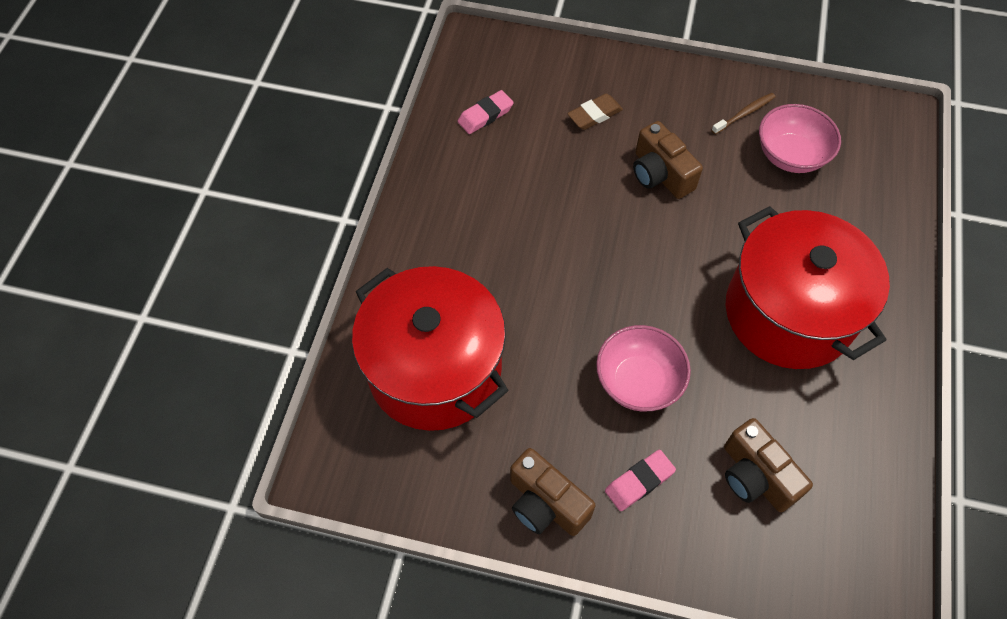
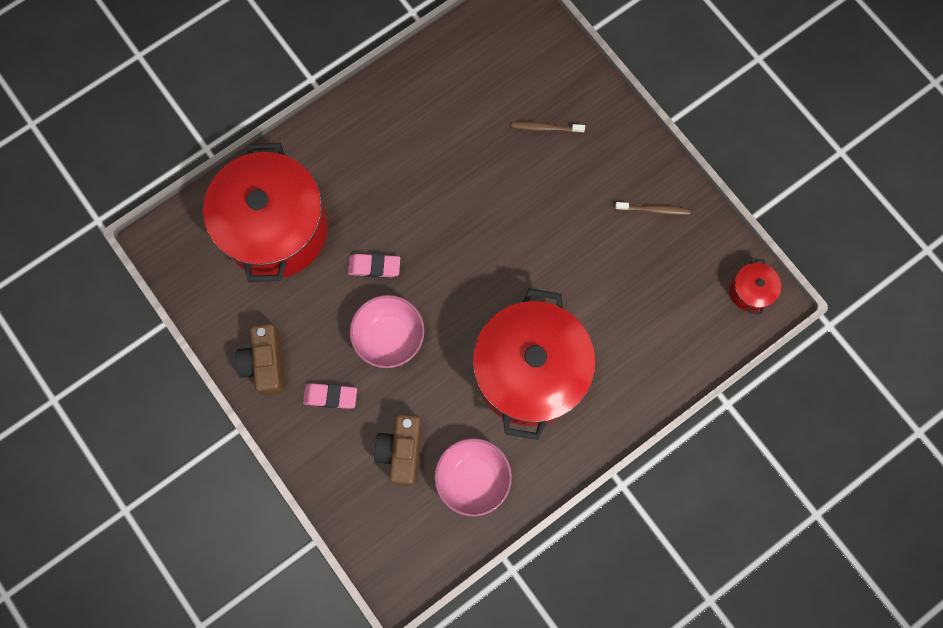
camera: 40 degrees right, 15 degrees up
pink eraser [458,90,514,134] -> pink eraser moved to [348,254,400,277]
brown eraser [567,93,623,130] -> brown toothbrush [511,122,585,133]
brown camera [633,121,703,199] -> none
pink bowl [759,104,841,173] -> pink bowl moved to [434,438,512,517]
none -> red pot [730,258,781,315]

